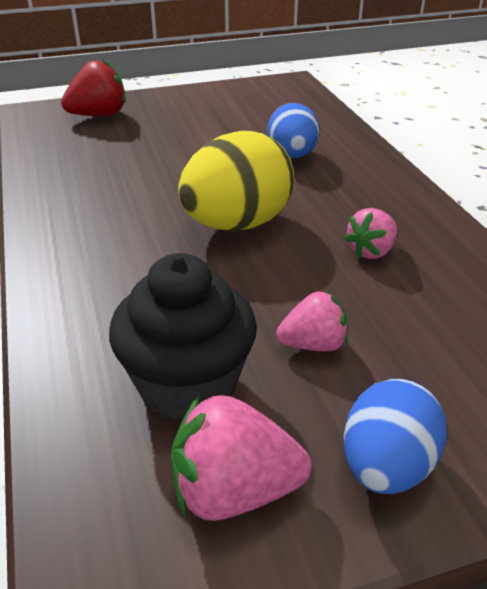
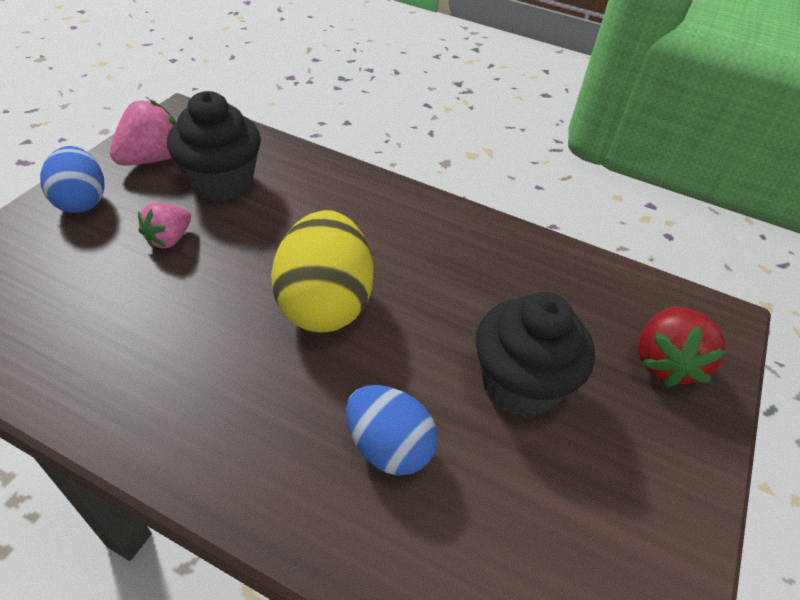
camera: 130 degrees right, 10 degrees up
pink strawberry [344,208,397,259] -> none
none -> black cupcake [475,292,595,417]

